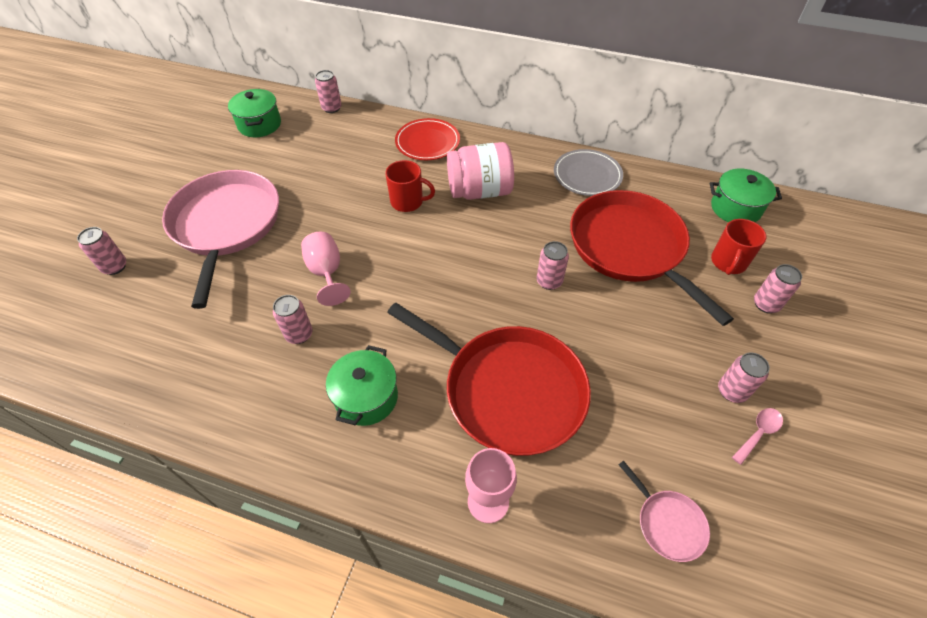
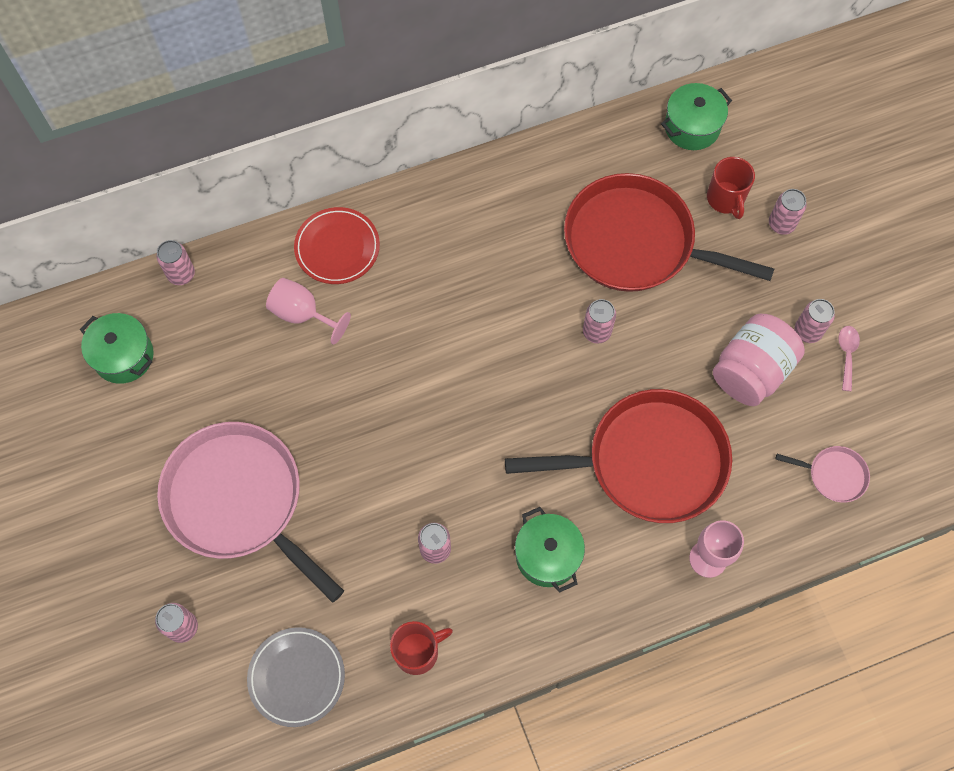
camera: 40 degrees left, 15 degrees up
pink goblet [301,232,351,306] -> pink goblet moved to [266,278,351,345]
red mug [385,160,435,212] -> red mug moved to [390,621,453,675]
pink jar [447,142,514,200] -> pink jar moved to [713,314,805,406]
grey plate [554,149,623,196] -> grey plate moved to [247,627,345,727]

